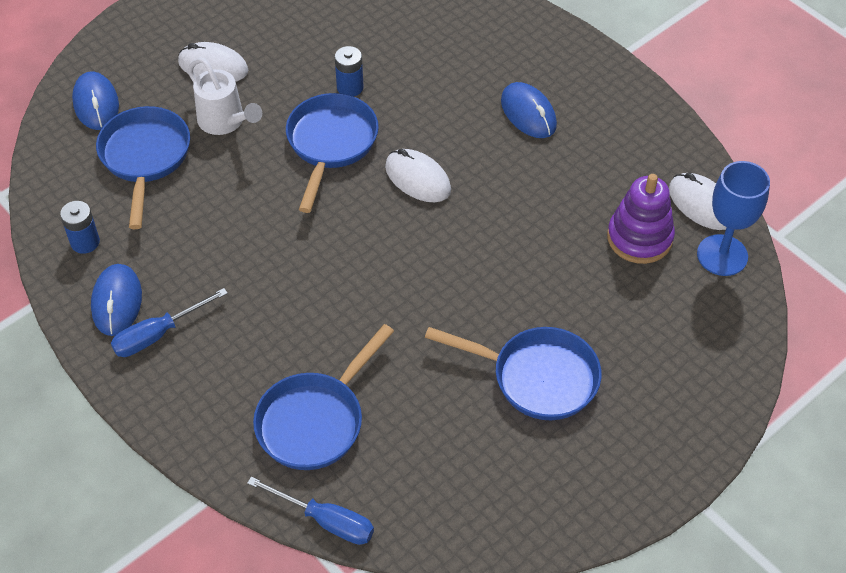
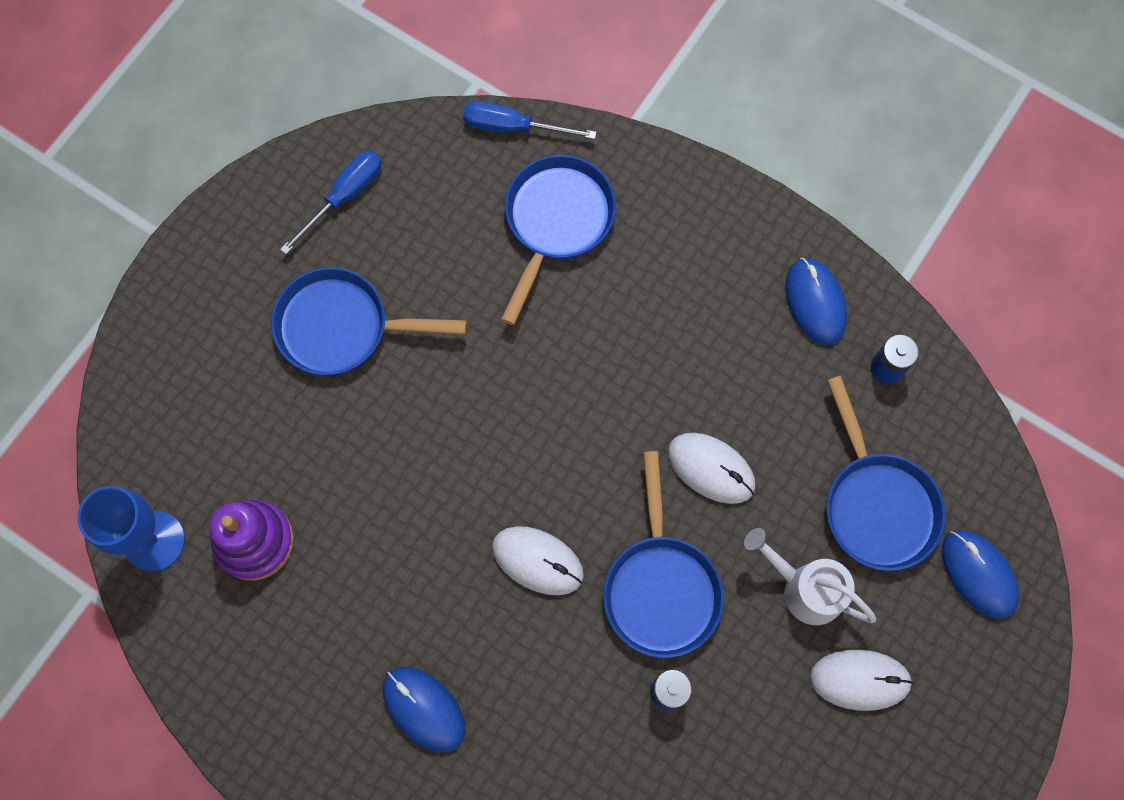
camera: 165 degrees right, 20 degrees up
blue screwdriver [111,288,228,357] -> blue screwdriver moved to [280,151,382,254]
white mouse [669,173,727,230] -> white mouse moved to [668,433,755,504]

